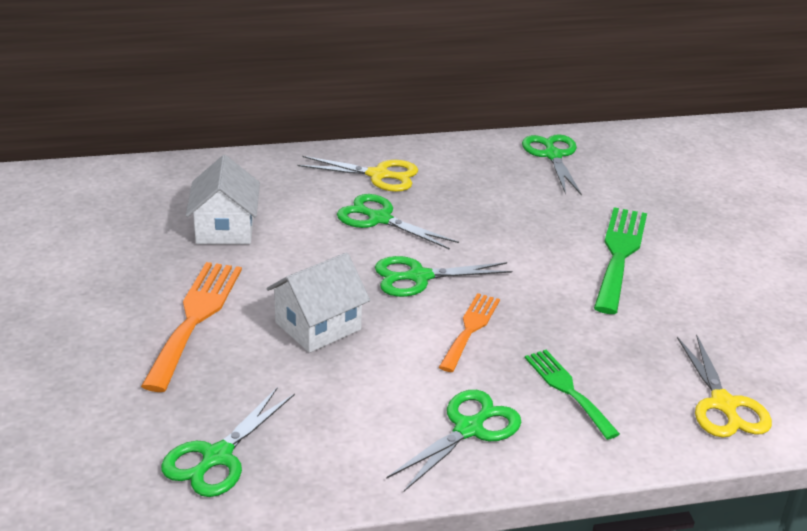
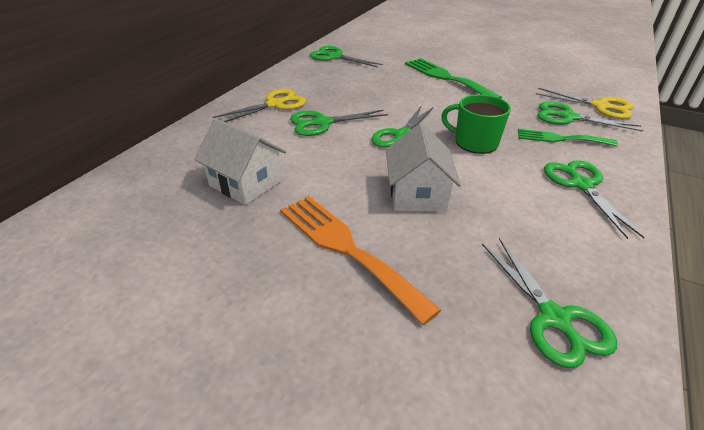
camera: 50 degrees left, 5 degrees up
orange fork [439,293,500,372] -> green mug [441,94,511,154]
none -> green scissors [537,102,643,132]

